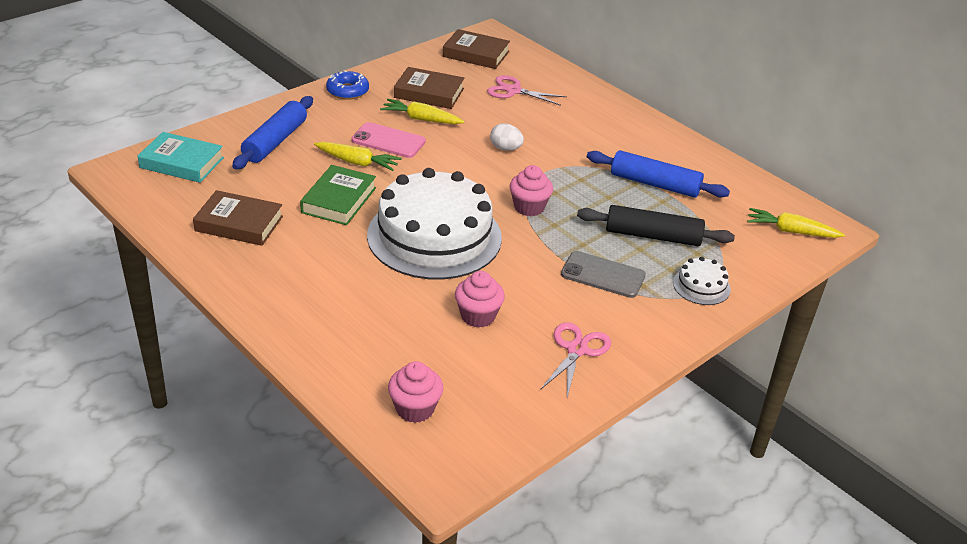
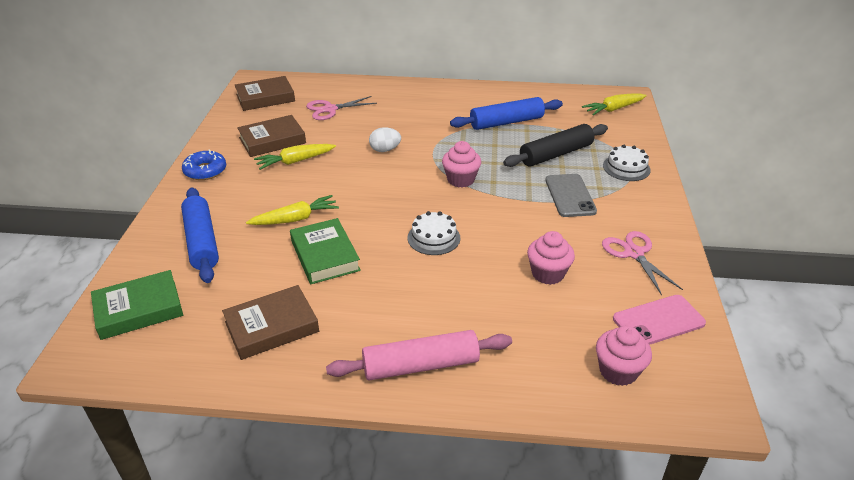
camera: 40 degrees left, 0 degrees up
turquoise book [137,132,224,183] -> green book [91,270,183,340]
pink phone [351,122,426,158] -> pink phone moved to [613,295,706,345]
white cake [367,168,502,280] -> white cake [408,211,460,255], size x0.41
grey phone [561,251,646,298] -> grey phone turned 75 degrees counterclockwise [545,174,597,217]
none -> pink rolling pin [326,330,512,381]

